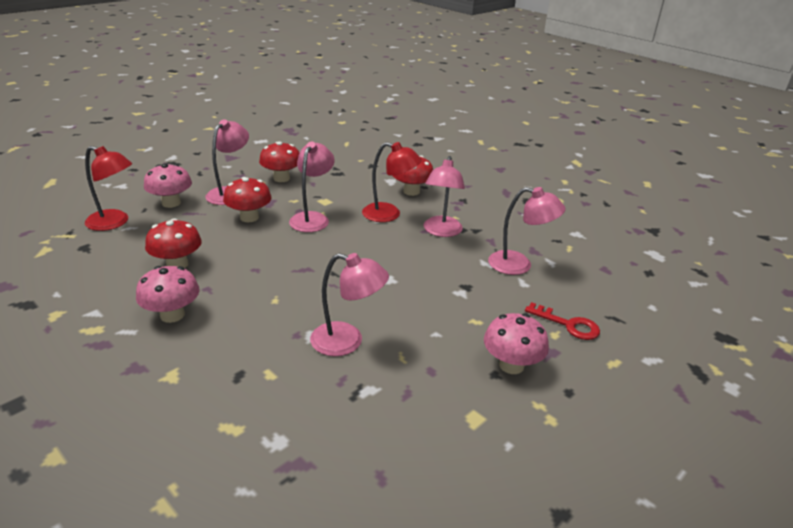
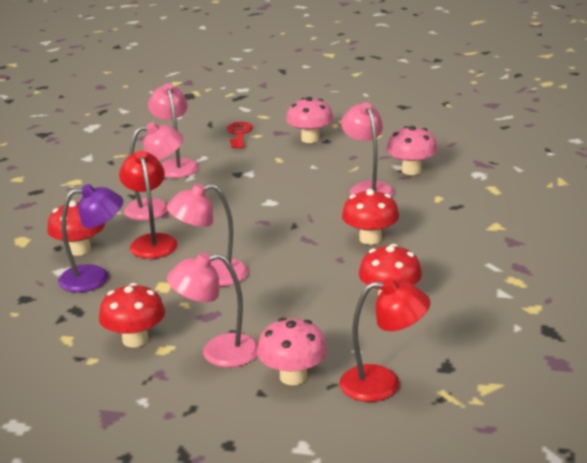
camera: 120 degrees left, 5 degrees down
red lamp [85,146,132,231] -> red lamp turned 105 degrees clockwise [339,278,430,402]
pink mushroom [136,266,199,323] -> pink mushroom moved to [386,126,438,175]
red mushroom [223,177,272,222] -> red mushroom moved to [342,189,399,245]
none -> purple lamp [58,184,123,292]

